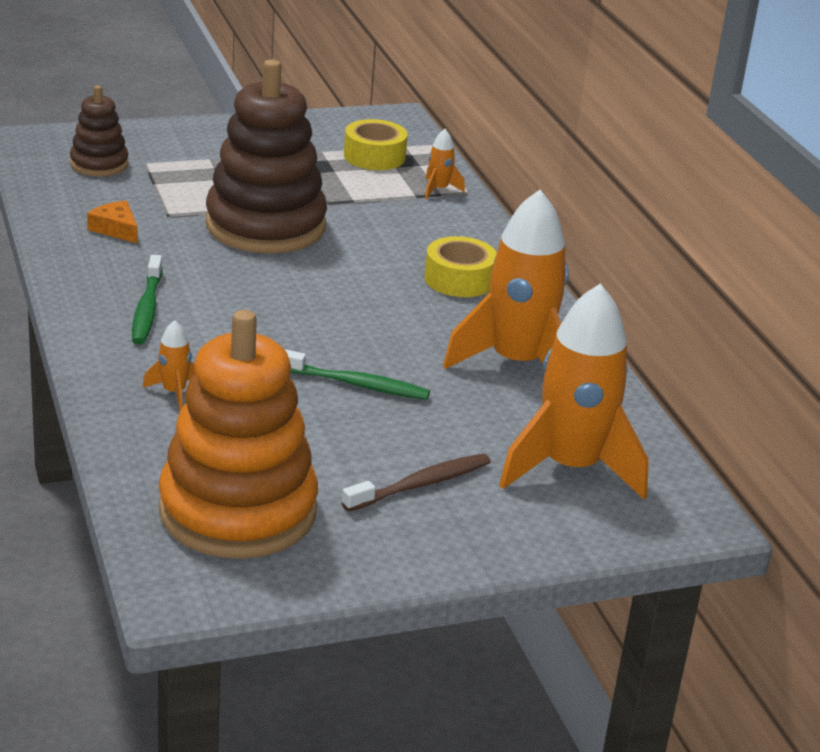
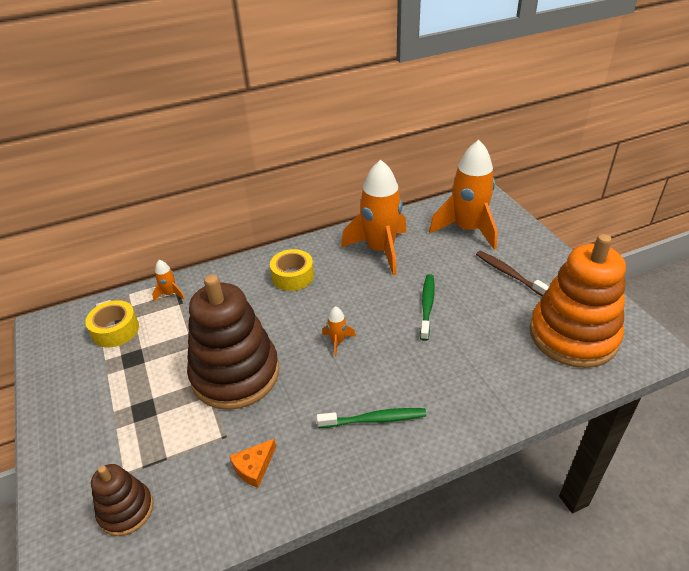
camera: 90 degrees left, 10 degrees up
orange rocket [143,320,196,411] -> orange rocket moved to [322,306,356,357]

